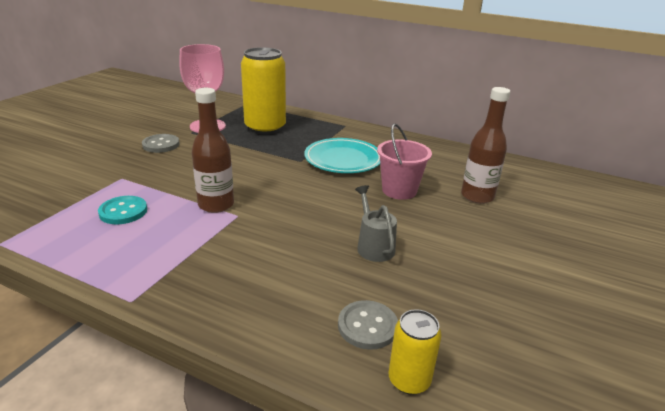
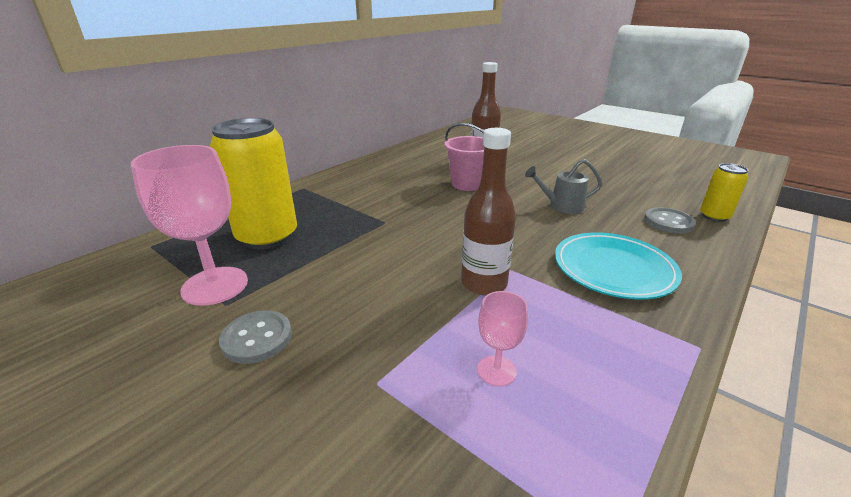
camera: 75 degrees left, 0 degrees up
turquoise button [98,196,147,224] -> pink goblet [477,291,528,386]
turquoise plate [304,138,380,173] -> turquoise plate moved to [555,232,682,299]

